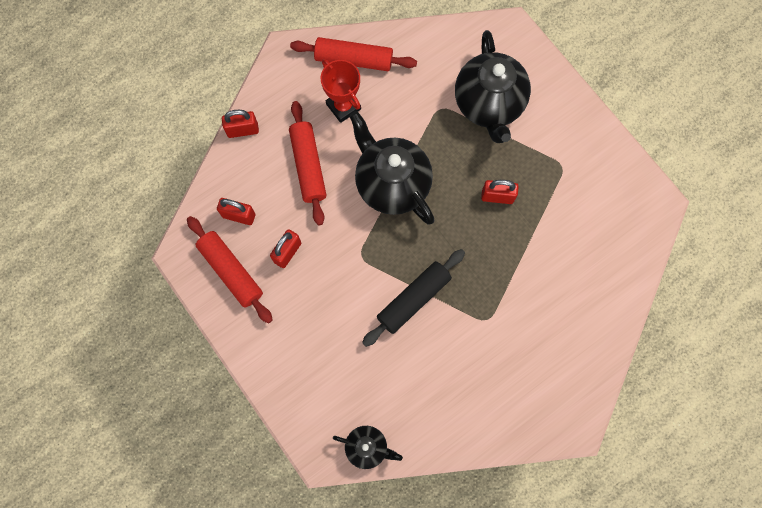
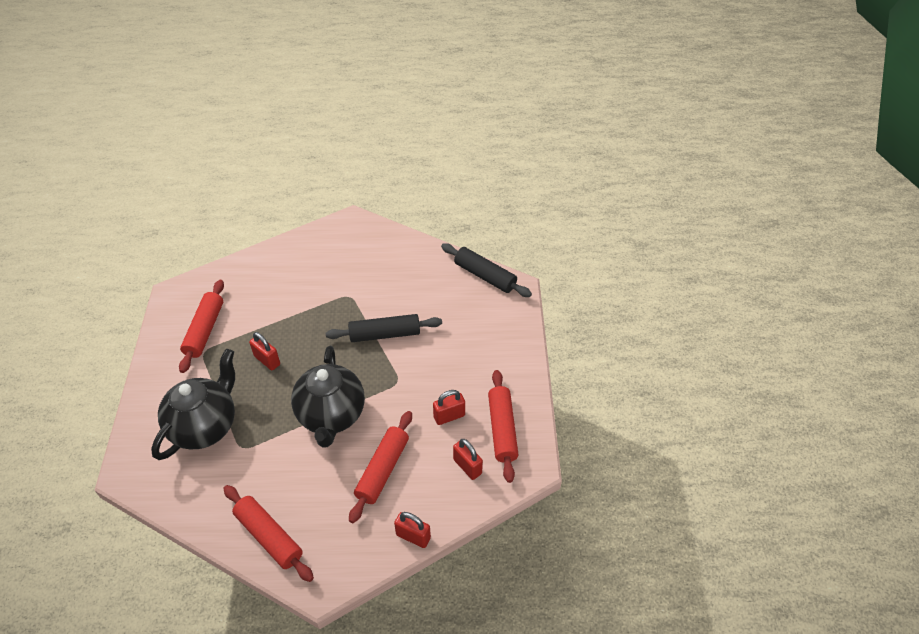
camera: 145 degrees left, 25 degrees down
red trophy [321,59,361,123] -> none
black teapot [333,426,403,469] -> black rolling pin [441,243,532,297]
none -> red rolling pin [179,280,224,373]

